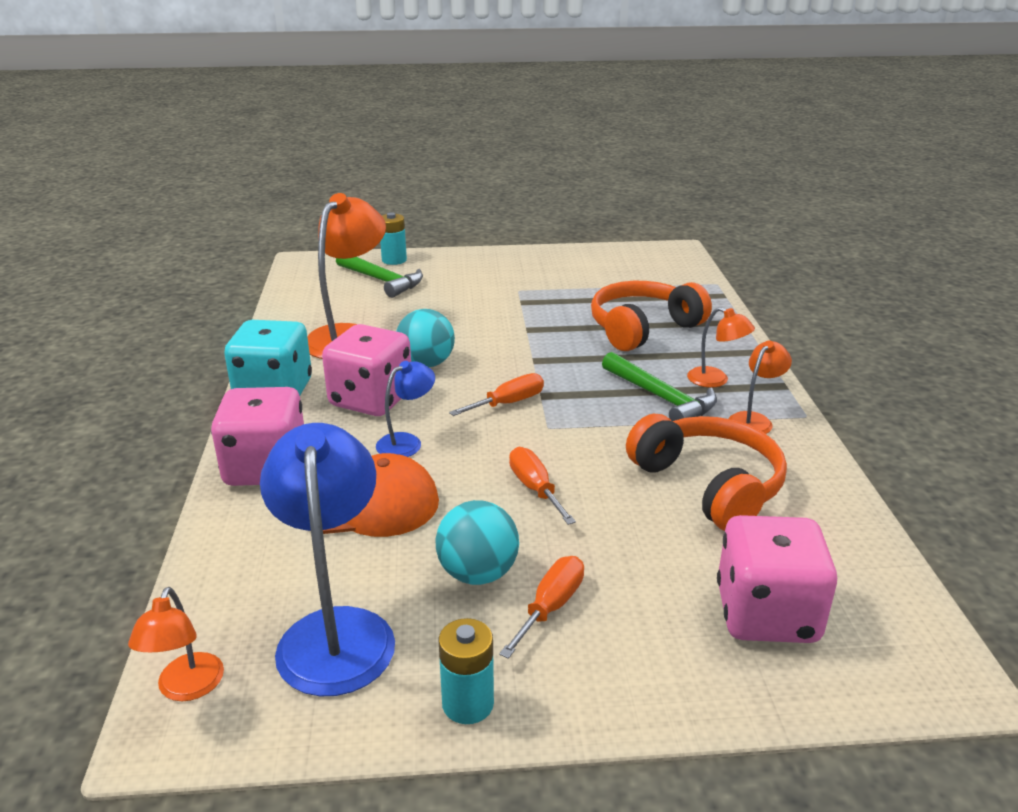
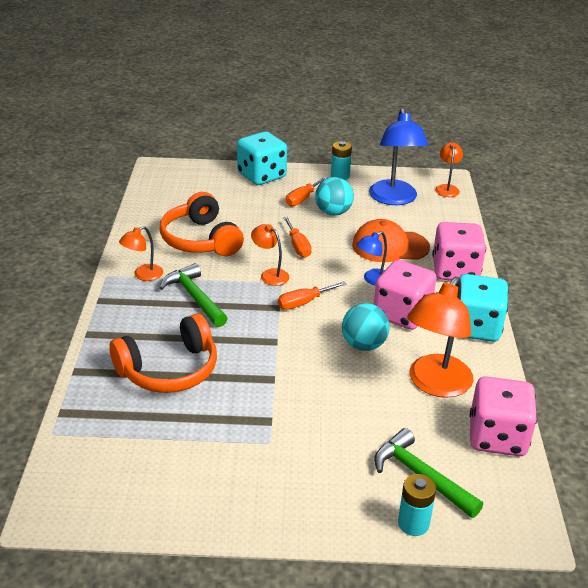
camera: 175 degrees left, 5 degrees up
orange lamp [687,307,755,388] -> orange lamp moved to [251,224,289,286]
pink dice [717,515,837,643] -> pink dice moved to [470,376,537,456]
none -> turquoise dice [237,131,287,185]

